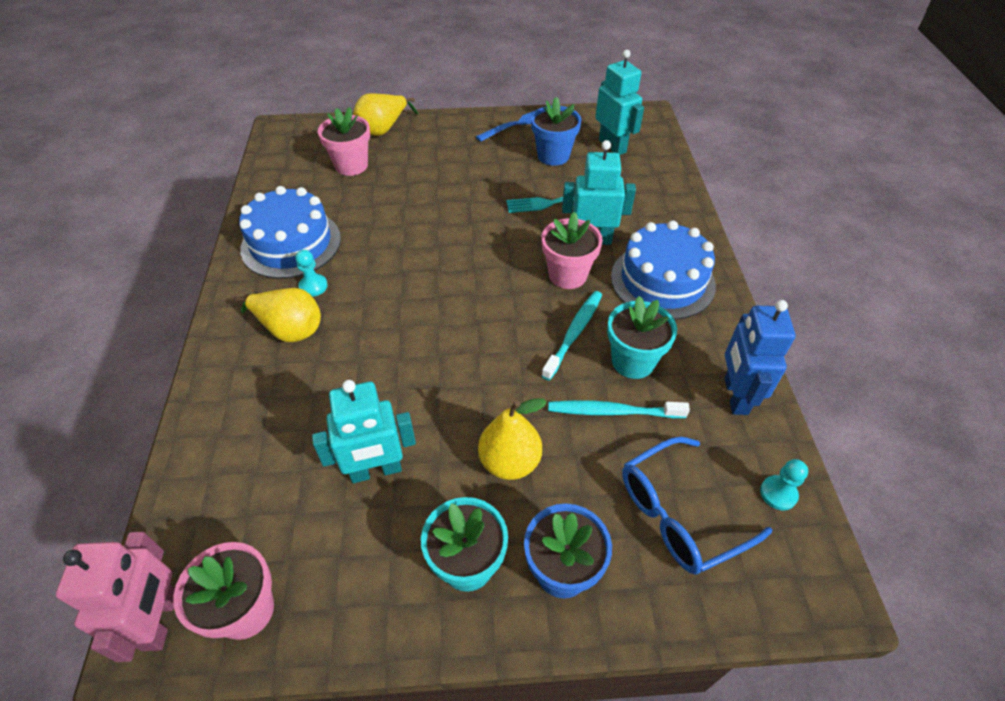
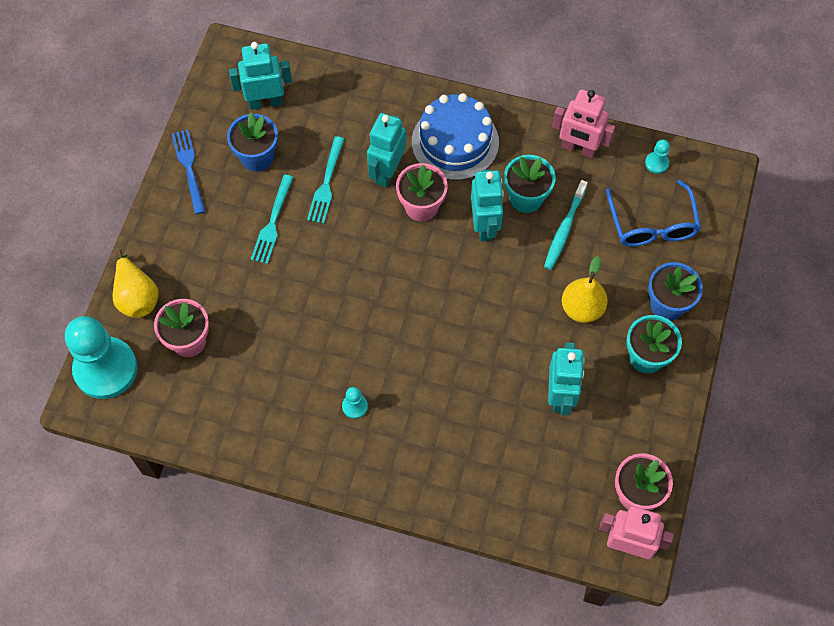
camera: 70 degrees left, 15 degrees up
yellow pear [235,288,321,342] -> none
blue cake [239,186,341,279] -> none
turquoise toothbrush [542,291,602,381] -> turquoise robot [471,169,504,241]
blue robot [725,300,795,415] -> pink robot [552,89,615,158]
none -> turquoise pawn [65,316,138,399]
none -> turquoise fork [251,175,294,264]

